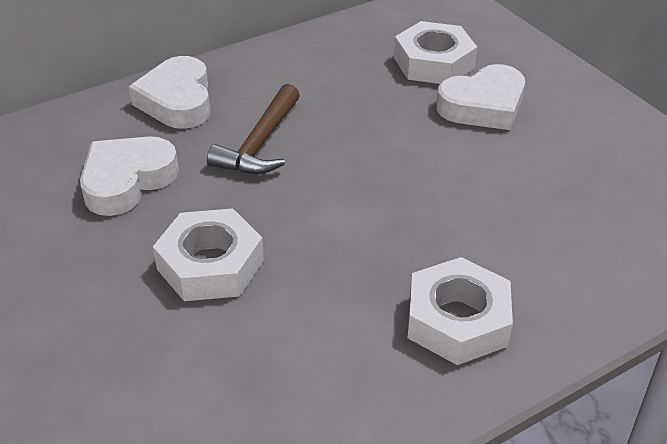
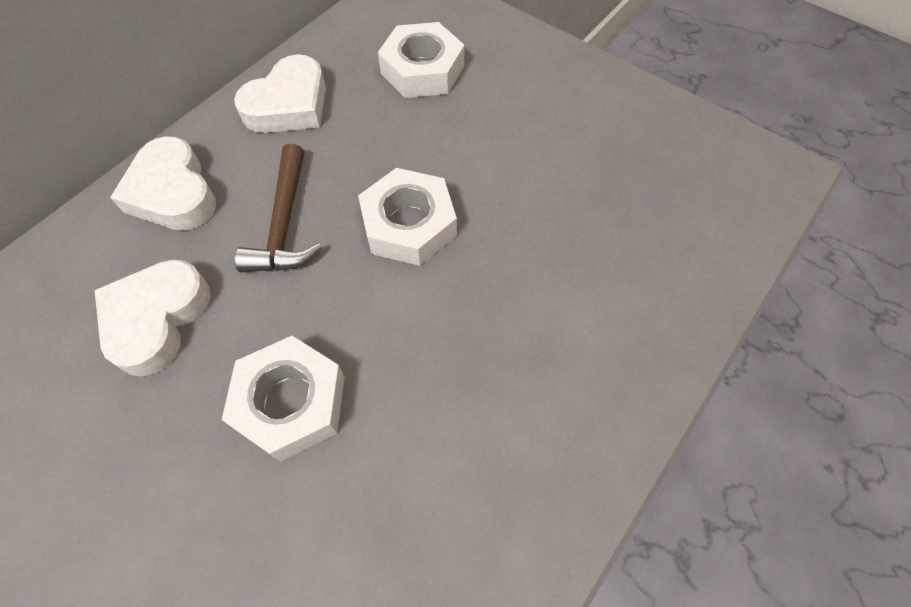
camera: 20 degrees left, 20 degrees up
white nut [408,257,513,365] -> white nut moved to [358,168,457,266]
white heart [436,64,525,130] -> white heart moved to [234,54,326,133]

